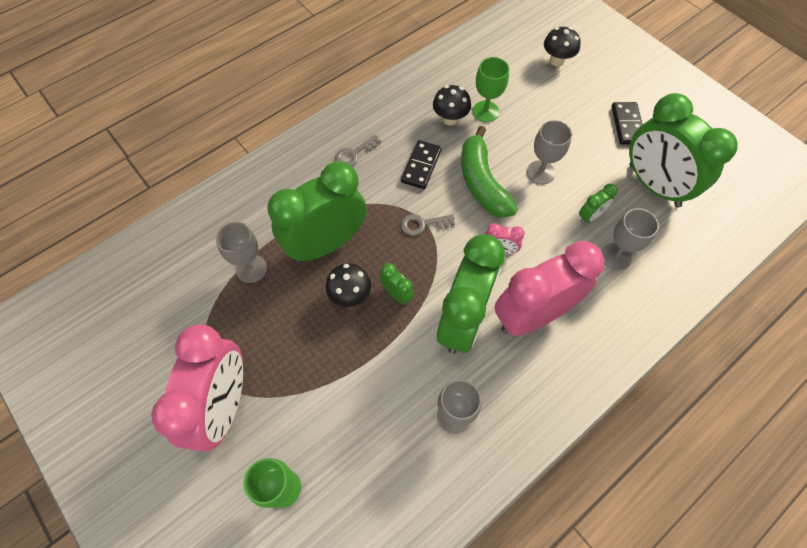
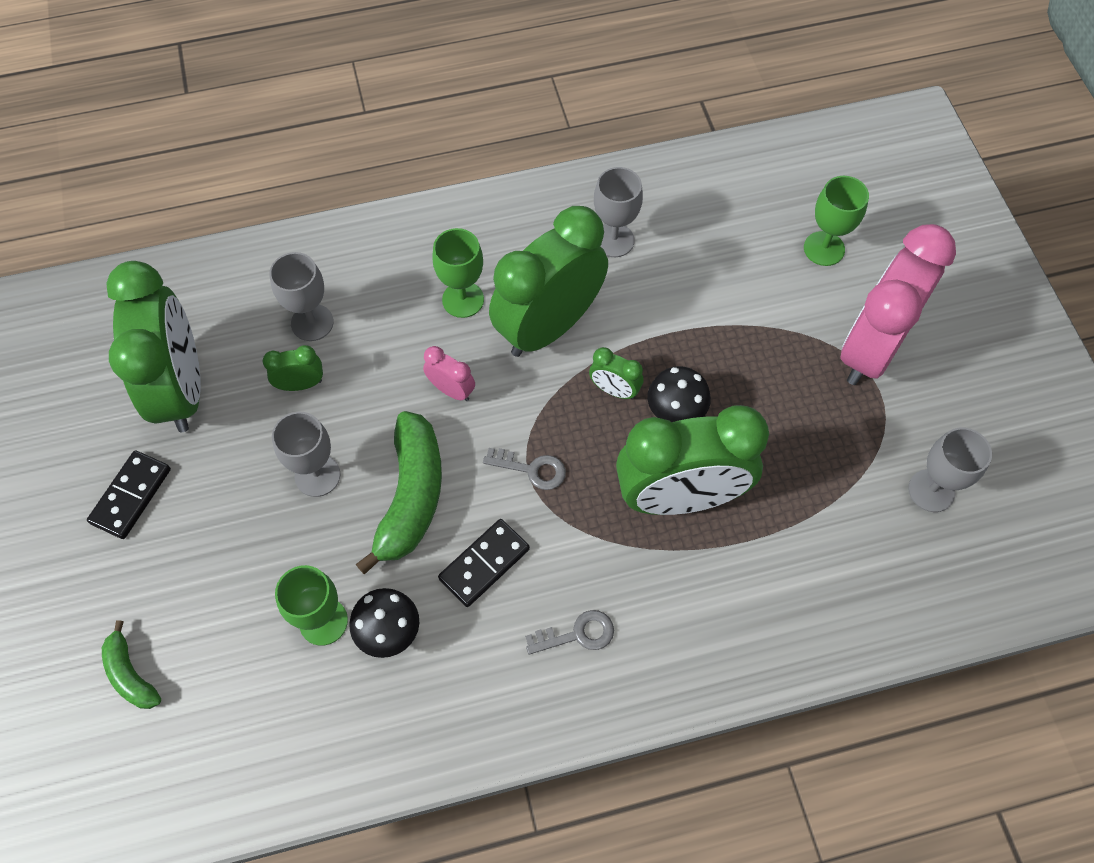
camera: 155 degrees left, 0 degrees up
grey goblet [216,222,267,283] -> grey goblet moved to [908,427,992,512]
green clock [380,263,414,305] -> green clock turned 45 degrees counterclockwise [589,347,643,399]
pink clock [494,241,605,336] -> green goblet [432,228,484,318]
black mushroom [544,27,581,66] -> green banana [102,620,161,709]

